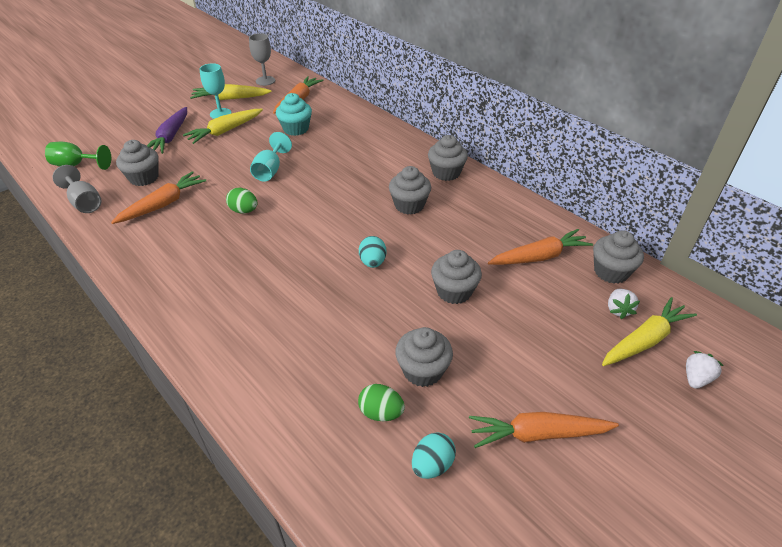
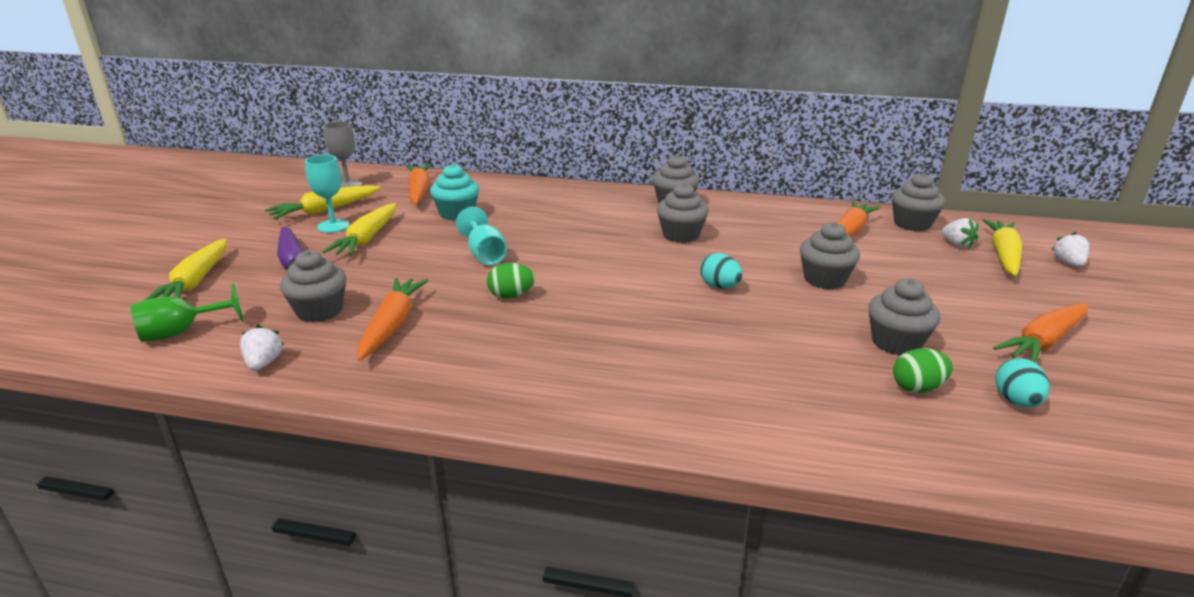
camera: 35 degrees left, 15 degrees down
grey goblet [52,165,101,213] -> white strawberry [240,325,284,371]
none -> yellow carrot [145,239,227,300]

